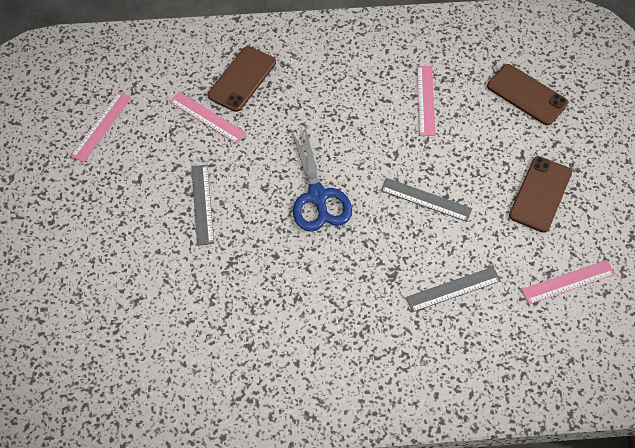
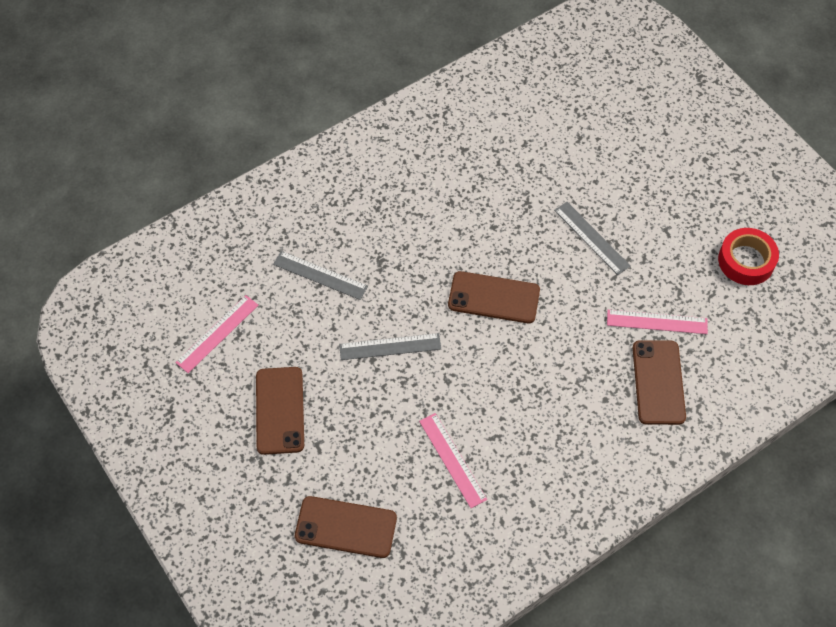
camera: 150 degrees right, 0 degrees up
pink ruler [71,92,131,162] -> red tape [718,228,779,285]
blue scissors [291,127,352,232] -> brown phone [448,271,540,323]
grey ruler [406,267,501,312] -> grey ruler turned 75 degrees clockwise [273,251,368,300]

